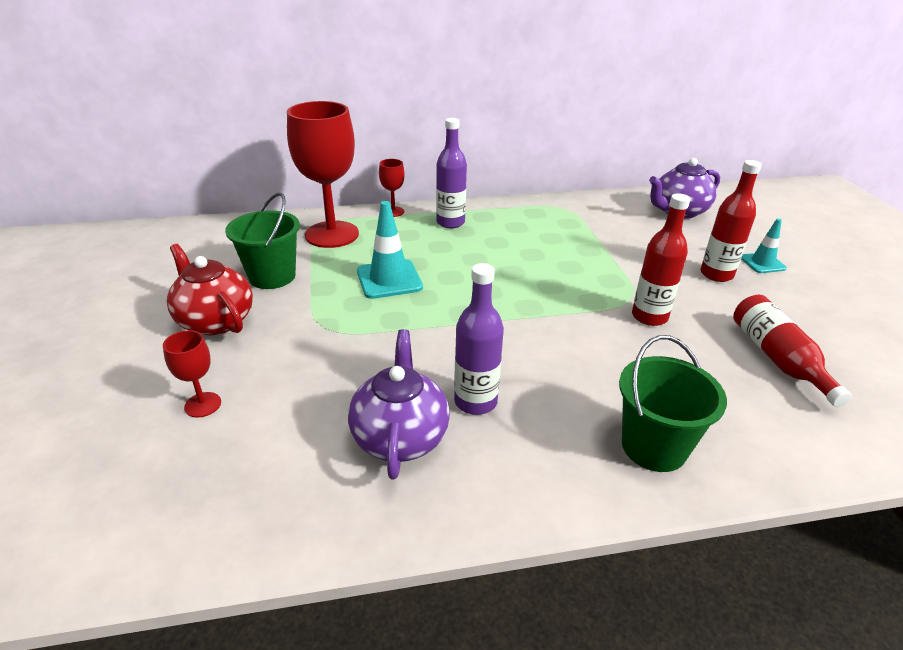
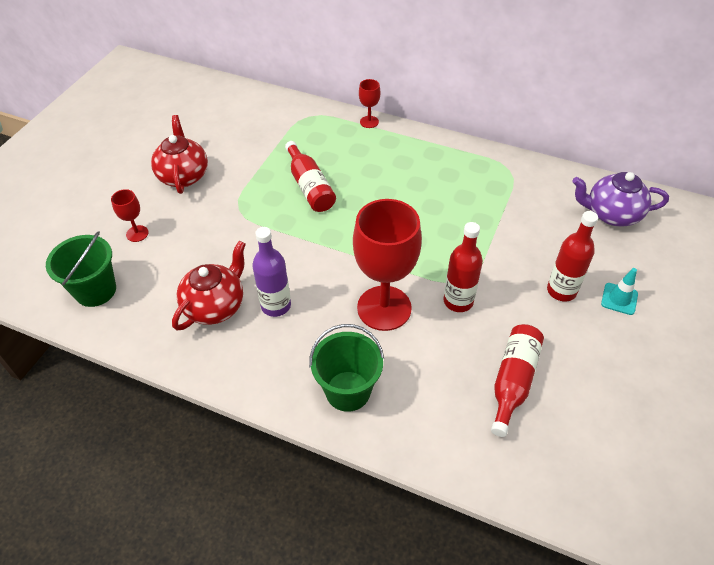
camera: 35 degrees right, 15 degrees up
green bucket [225,192,300,289] -> green bucket moved to [46,231,116,307]
red goblet [287,101,359,248] -> red goblet moved to [353,199,422,331]
purple teapot [348,329,450,480] -> red teapot [172,241,246,331]
turquoise traffic cone [357,201,423,299] -> red bottle [285,141,336,212]
purple bottle [436,118,467,228] -> none

